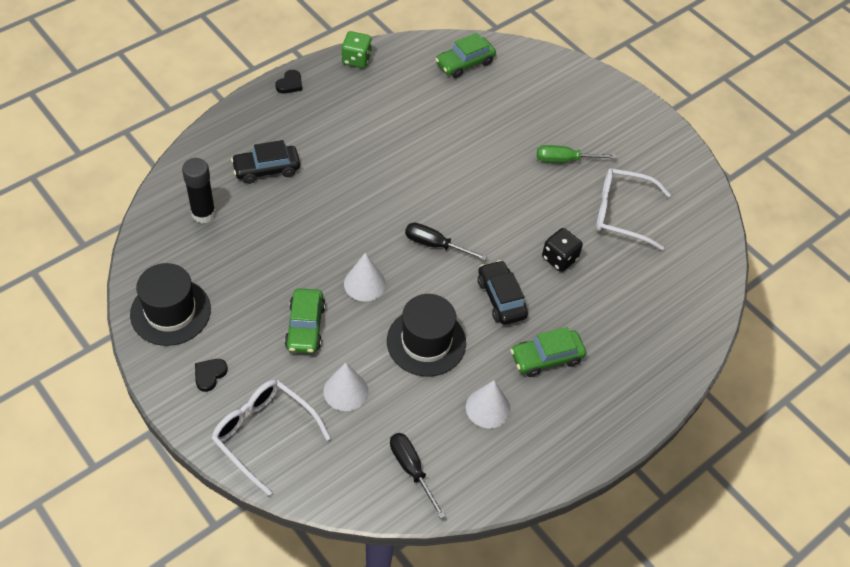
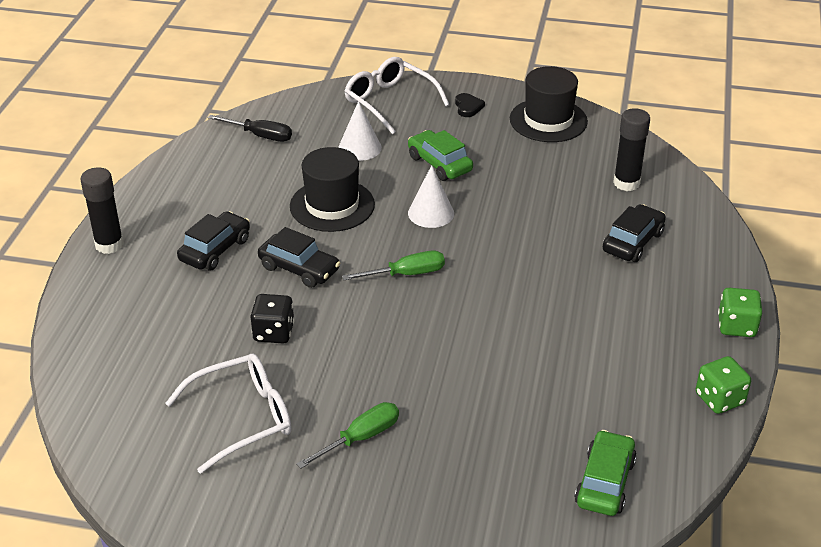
camera: 145 degrees right, 15 degrees down
white glasses [211,380,331,496] -> white glasses turned 135 degrees counterclockwise [344,57,449,135]
black heart [275,70,302,94] -> green dice [718,288,762,337]
black screwdriver [405,222,487,260] -> green screwdriver [342,251,445,280]
white cone [466,380,510,428] -> none
green car [510,327,586,377] -> black car [177,211,250,270]
none -> black glue stick [80,167,124,254]

